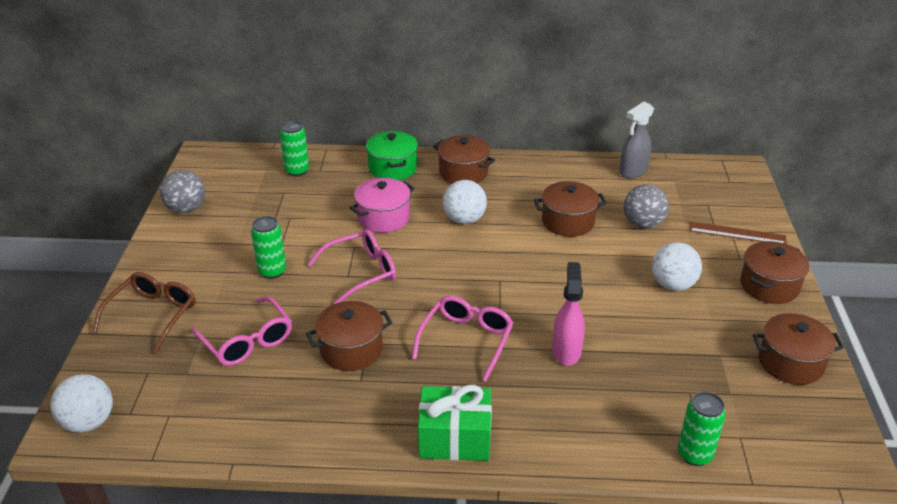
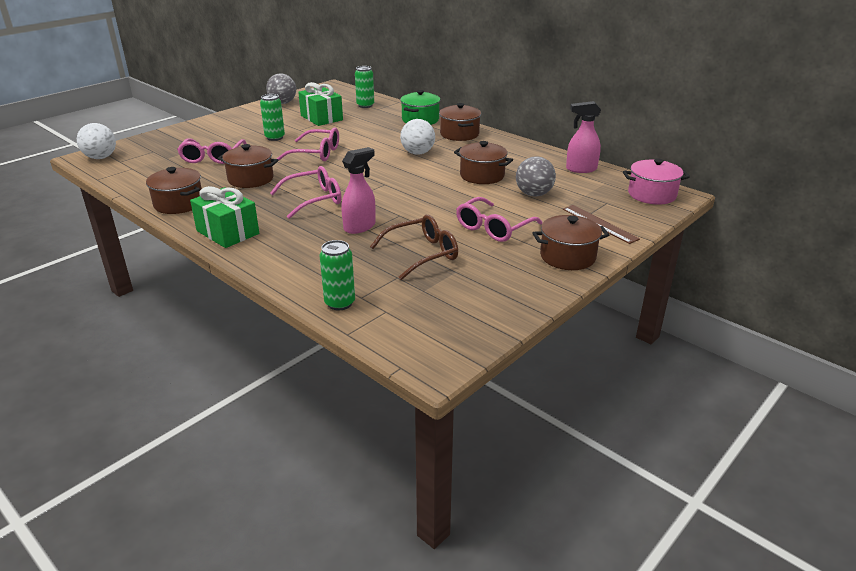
camera: 40 degrees right, 5 degrees down
brown glasses [92,272,196,353] -> brown glasses moved to [370,215,458,280]
pink pot [350,178,415,233] -> pink pot moved to [623,158,690,205]
grey spray bottle [619,101,654,179] -> pink spray bottle [566,101,601,173]
white ball [652,242,702,291] -> pink glasses [456,197,543,242]
brown pot [753,313,844,385] -> brown pot moved to [146,167,202,214]
none -> green gift [298,82,343,126]

